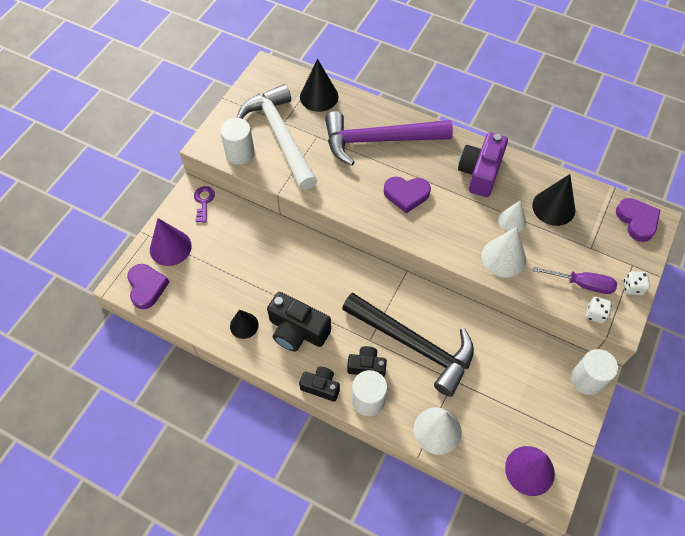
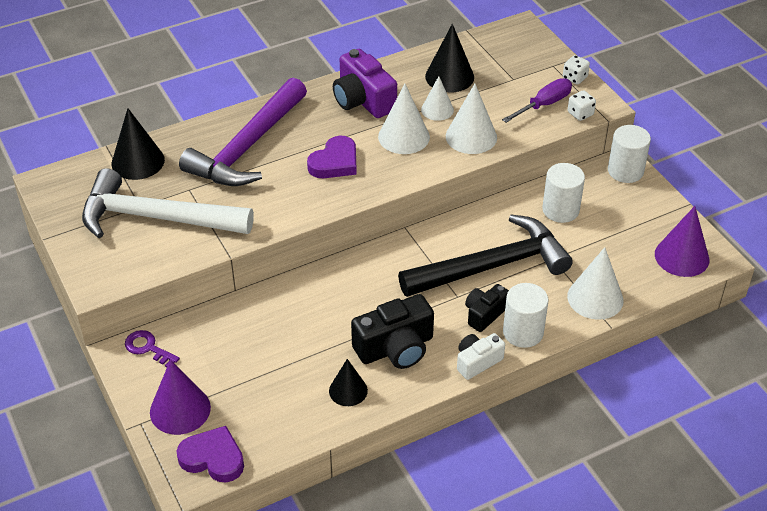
camera: 55 degrees left, 15 degrees down
white cylinder [220,118,255,165] -> white cylinder moved to [542,163,585,223]
black camera [299,367,340,402] -> white camera [457,333,505,380]
purple heart [616,198,660,242] -> none
none -> white cone [378,84,430,154]

